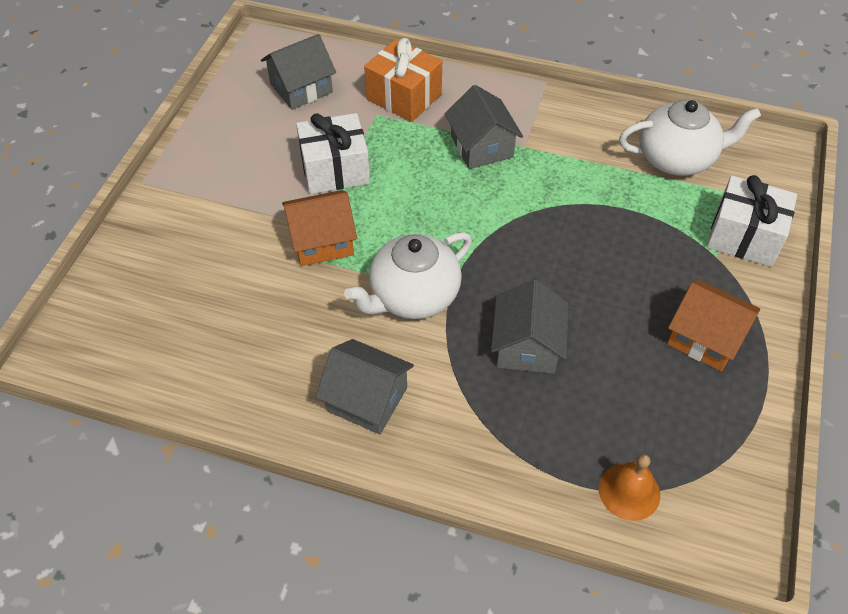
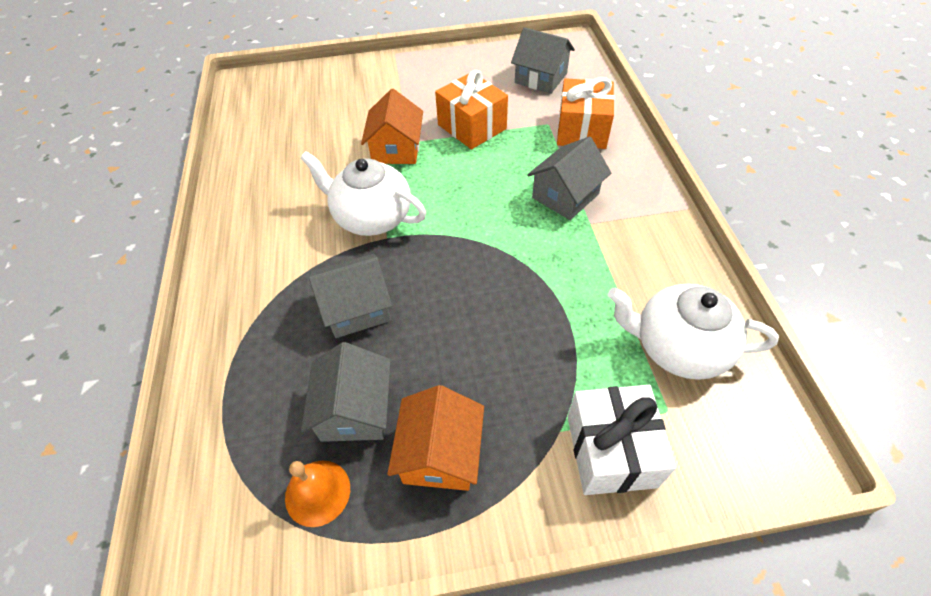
camera: 65 degrees right, 0 degrees up
orange house [282,190,357,266] -> orange house turned 45 degrees clockwise [361,89,423,164]
white gift [296,113,370,194] -> orange gift [435,70,508,149]
grey house [315,339,414,434] -> grey house moved to [301,342,391,442]
orange bell [599,454,660,521] -> orange bell moved to [285,461,350,527]
white teapot [619,100,761,176] -> white teapot turned 135 degrees clockwise [608,284,779,380]

